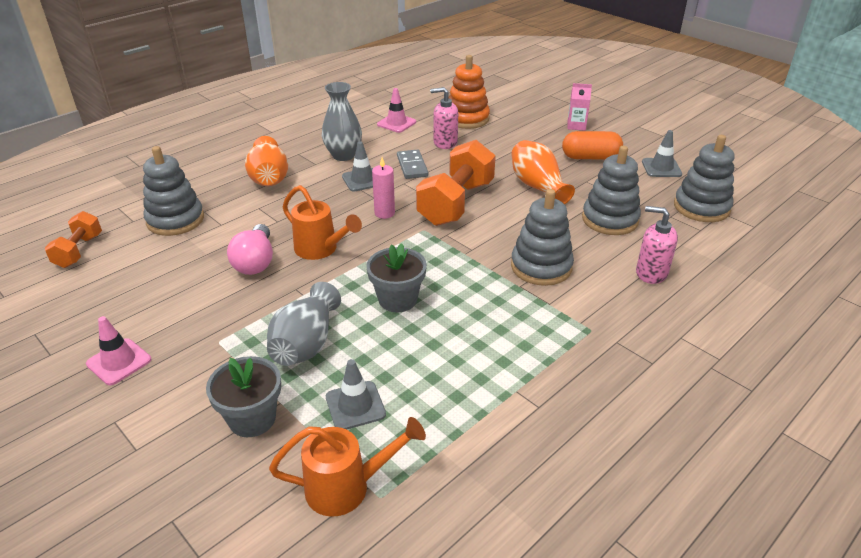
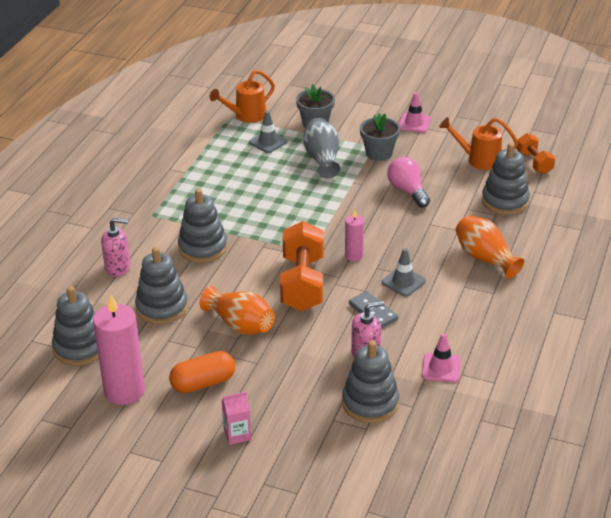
camera: 155 degrees right, 0 degrees up
orange watering can [283,185,362,260] -> orange watering can moved to [439,117,518,170]
grey vase [322,82,362,161] -> none
grey flower pot [366,243,427,312] -> grey flower pot moved to [360,113,400,161]
orange stacking toy [448,55,490,129] -> grey stacking toy [342,340,399,423]
grey traffic cone [642,130,682,177] -> pink candle [93,295,145,405]

